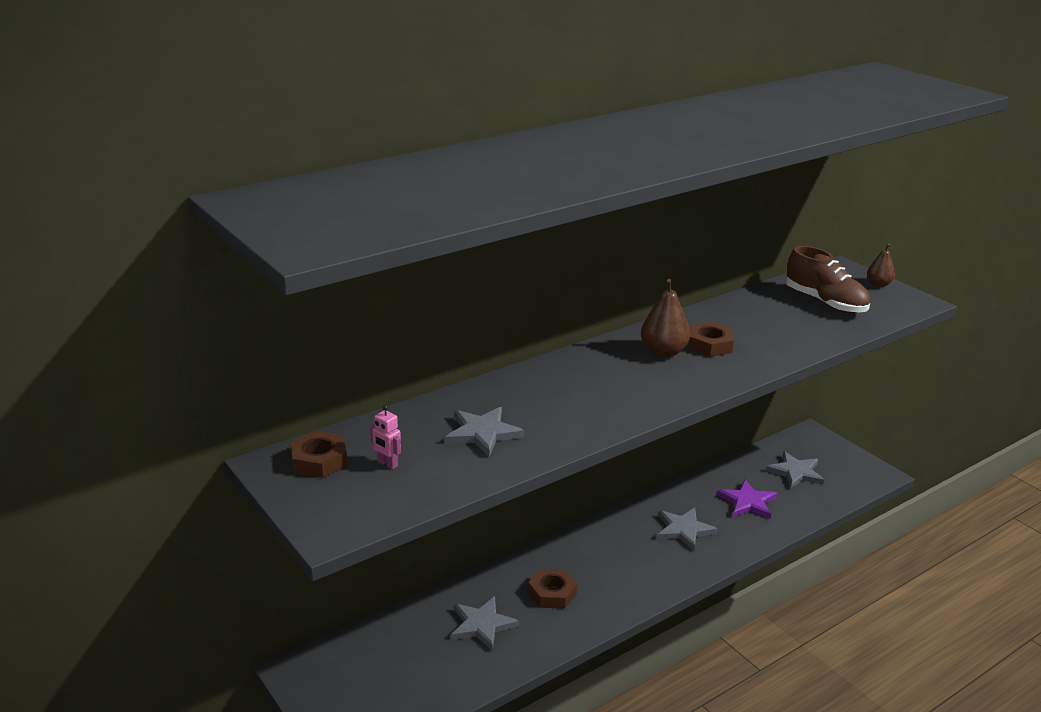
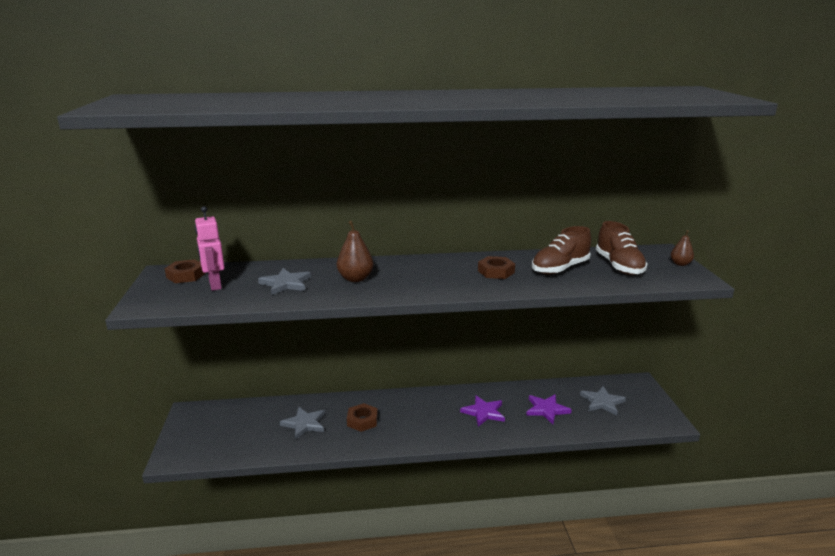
camera: 30 degrees right, 5 degrees down
pink robot [370,405,401,469] -> pink robot [195,206,225,291], size x1.87
brown pear [641,279,690,358] -> brown pear moved to [337,221,374,282]
grey star [657,508,718,551] -> purple star [460,395,505,427]
none -> brown shoe [532,226,591,275]

